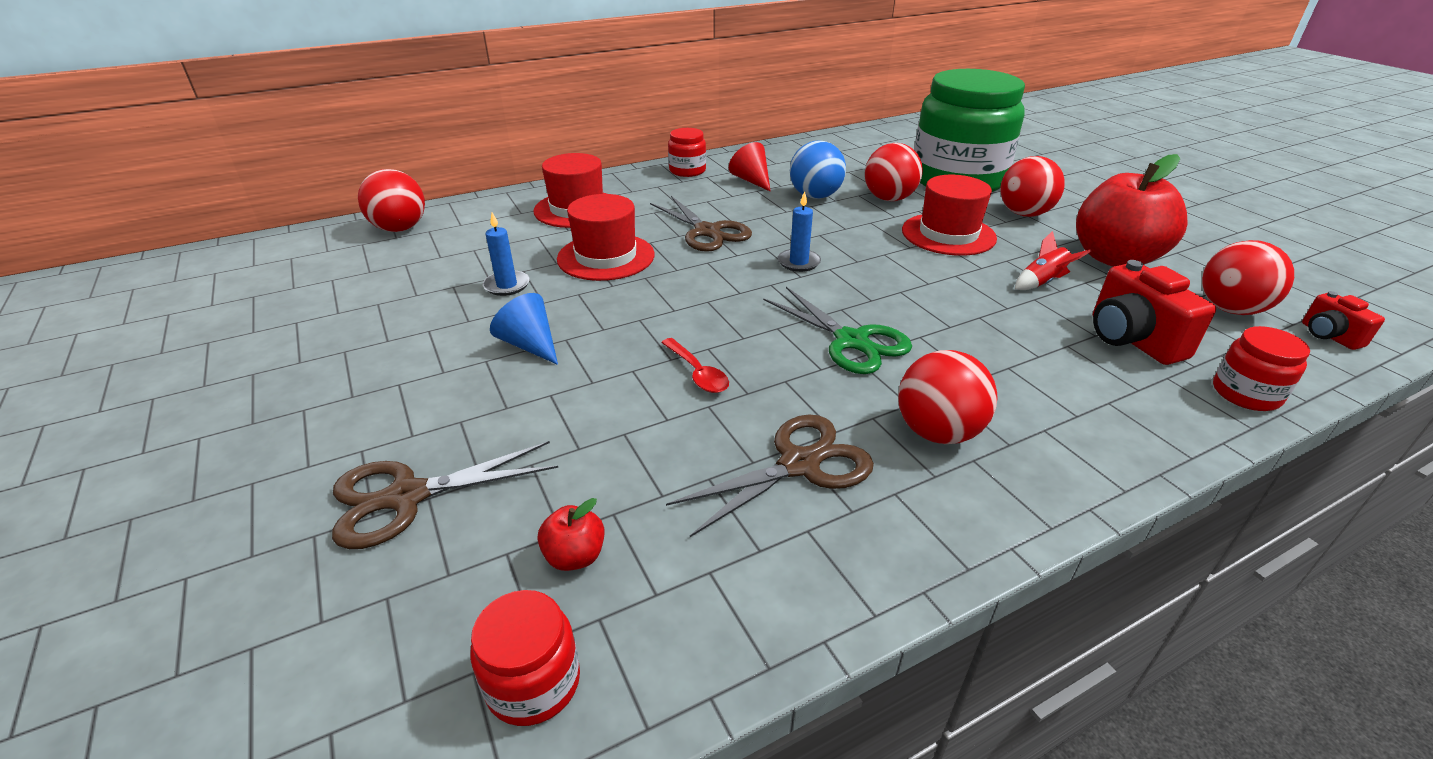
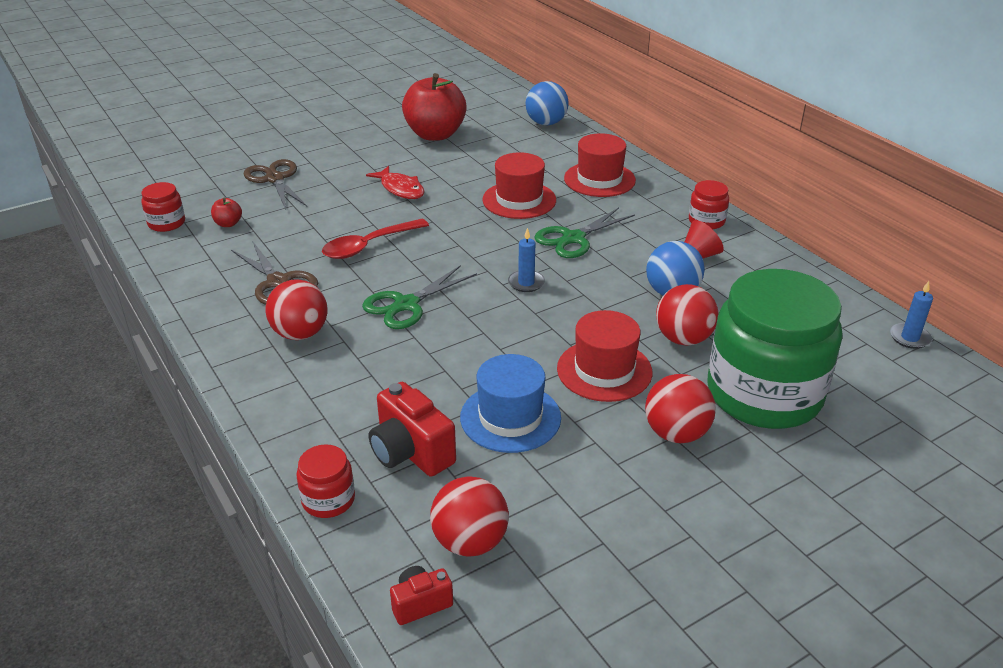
camera: 85 degrees right, 0 degrees up
red ball [358,169,425,232] -> blue ball [526,81,569,125]
blue candle [483,212,530,296] -> blue candle moved to [890,281,933,349]
blue cone [490,293,558,365] -> red fish [366,166,425,199]
brown scissors [650,196,752,252] -> green scissors [534,207,635,258]
red spoon [661,338,729,393] -> red spoon [322,219,429,259], size x1.66
red rocket [1015,231,1091,290] -> blue hat [460,354,561,453]
red apple [1076,154,1187,267] -> red apple moved to [402,73,467,141]
red camera [1093,260,1216,365] -> red camera turned 105 degrees counterclockwise [369,382,456,477]

